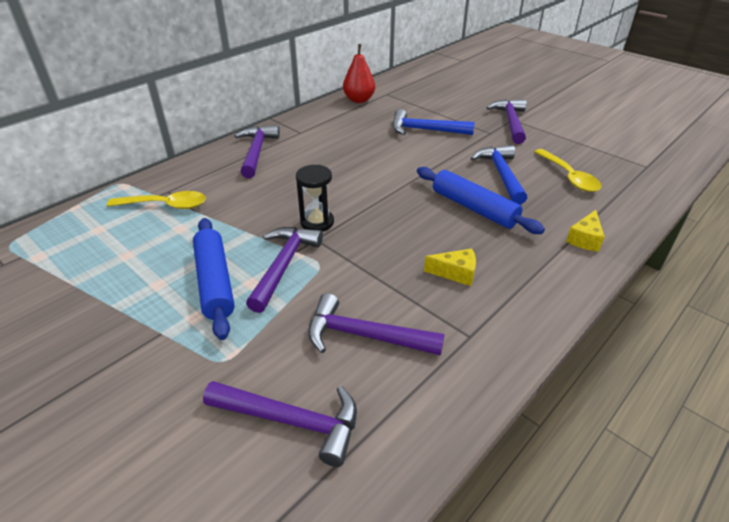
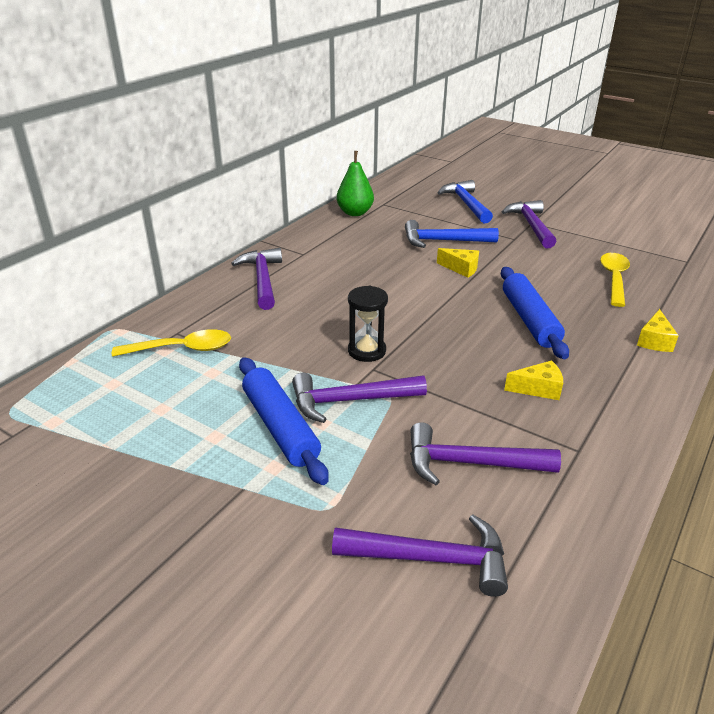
camera: 10 degrees left, 5 degrees down
purple hammer [246,227,323,313] -> purple hammer turned 105 degrees counterclockwise [292,373,427,423]
red pear [343,44,375,103] -> green pear [337,151,374,216]
blue rolling pin [417,167,545,234] -> blue rolling pin turned 45 degrees clockwise [501,267,569,359]
blue hammer [471,145,527,205] -> blue hammer moved to [437,180,493,223]
yellow spoon [534,149,601,192] -> yellow spoon turned 135 degrees counterclockwise [600,253,630,307]
none -> yellow cheese [437,248,479,278]

